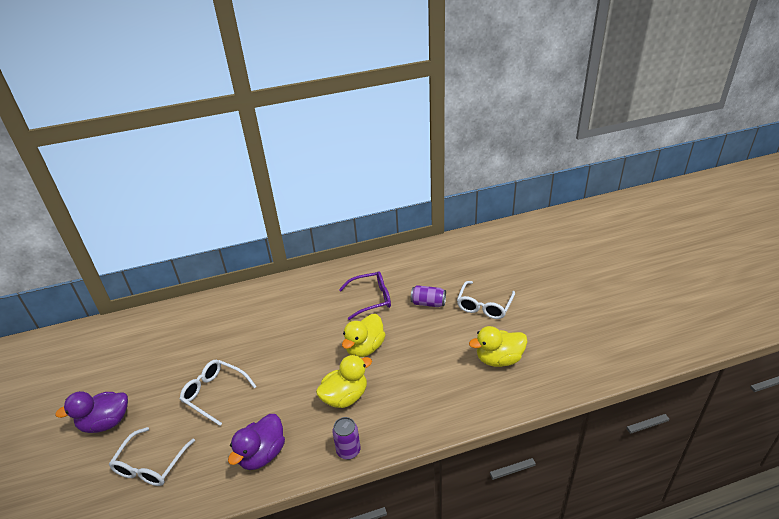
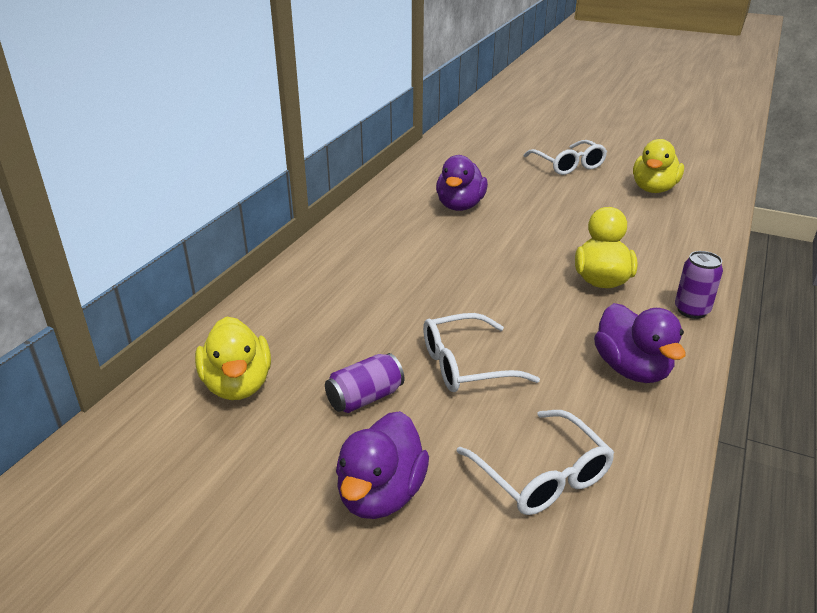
camera: 50 degrees left, 5 degrees down
purple glasses [339,271,391,320] -> purple duck [436,155,488,211]
yellow duck [342,314,386,357] -> yellow duck moved to [195,316,271,400]
purple can [411,285,446,307] -> purple can moved to [325,353,404,413]

